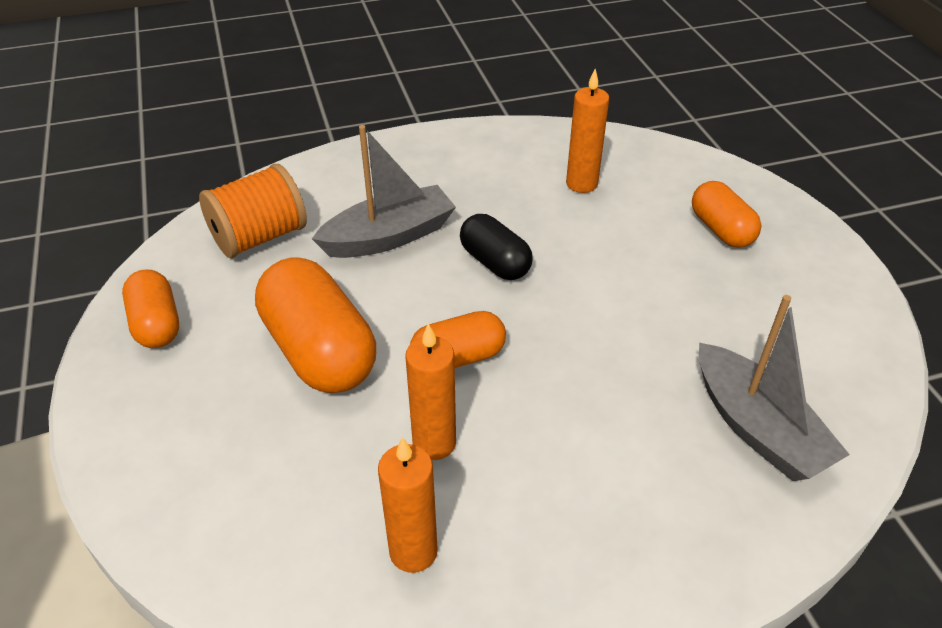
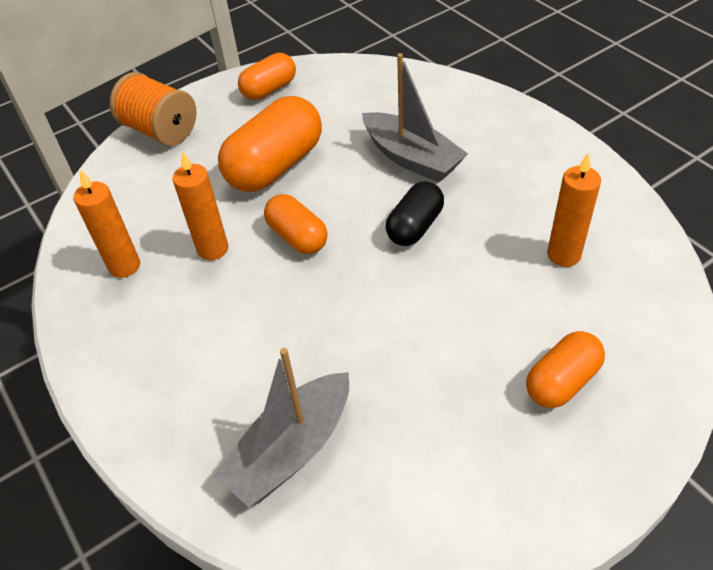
camera: 75 degrees right, 5 degrees up
orange spool [199,164,307,258] -> orange spool moved to [110,72,197,146]

